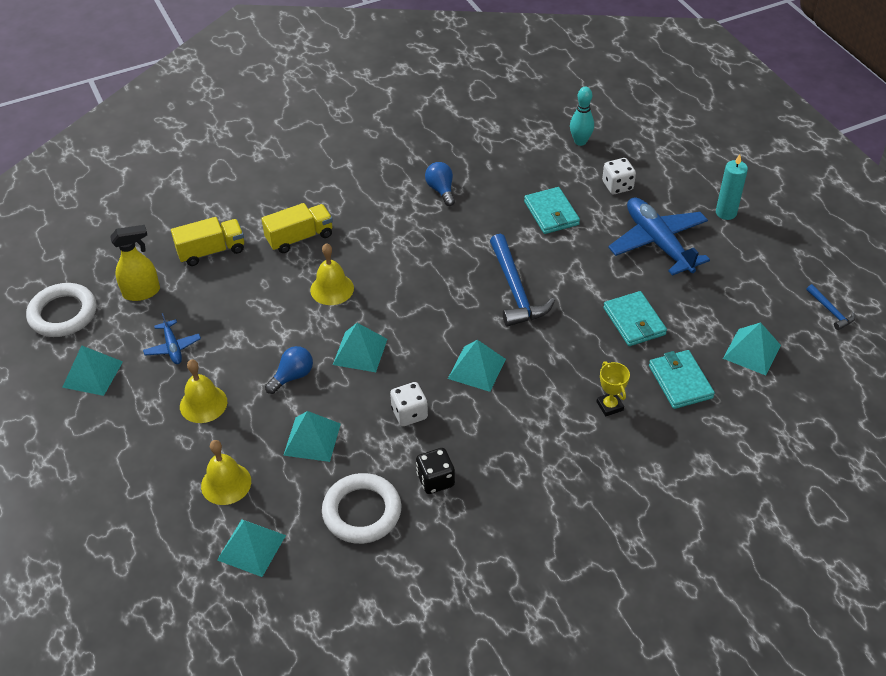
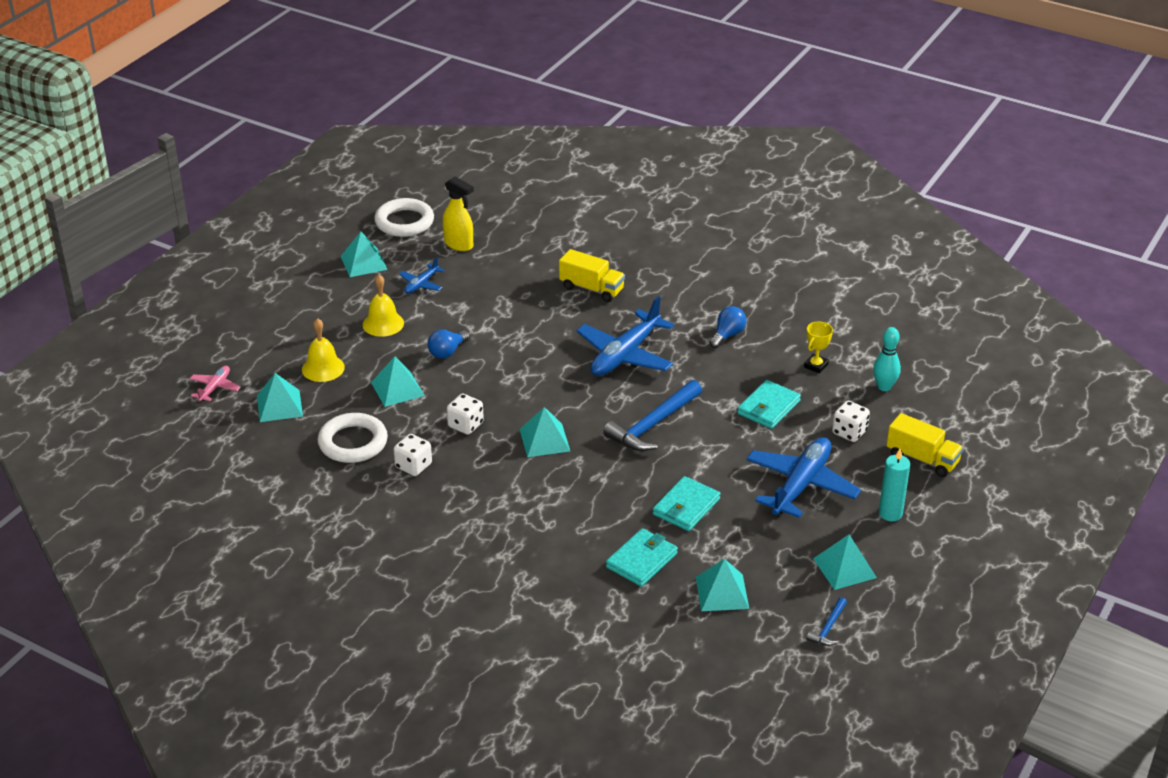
camera: 55 degrees right, 10 degrees down
yellow truck [171,217,244,266] -> yellow truck moved to [886,413,963,477]
blue light bulb [265,346,313,394] -> blue light bulb turned 120 degrees clockwise [427,329,470,359]
yellow bell [310,243,354,305] -> none
turquoise pyramid [333,323,387,372] -> turquoise pyramid moved to [813,535,877,590]
black dice [416,448,455,494] -> white dice [394,434,432,476]
yellow trophy [596,361,630,416] -> yellow trophy moved to [804,322,833,374]
none -> pink plane [190,366,241,401]
none -> blue plane [576,296,674,376]

